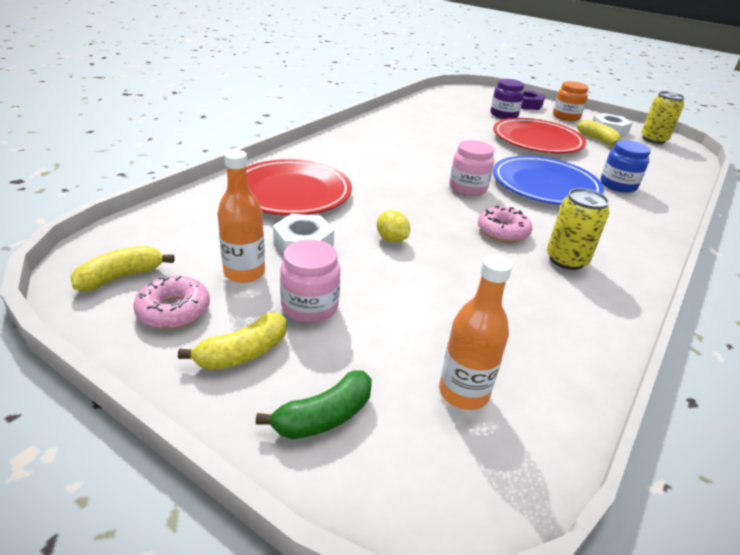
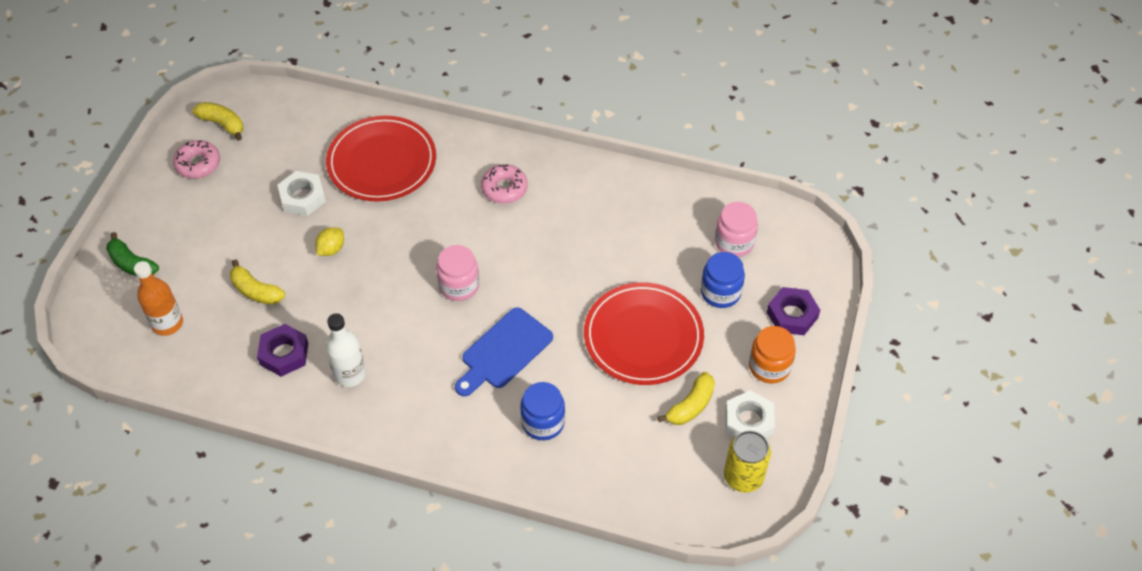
camera: 75 degrees right, 20 degrees up
yellow banana [178,313,287,370] -> yellow banana moved to [230,260,285,305]
orange bottle [217,150,265,283] -> none
pink jar [280,239,340,323] -> pink jar moved to [715,202,758,257]
pink donut [478,206,532,243] -> pink donut moved to [481,164,528,204]
purple jar [490,79,524,119] -> blue jar [701,252,745,308]
blue plate [493,156,604,205] -> blue cutting board [455,307,553,397]
yellow can [547,188,609,270] -> white bottle [326,313,366,387]
none -> purple nut [257,324,308,377]

